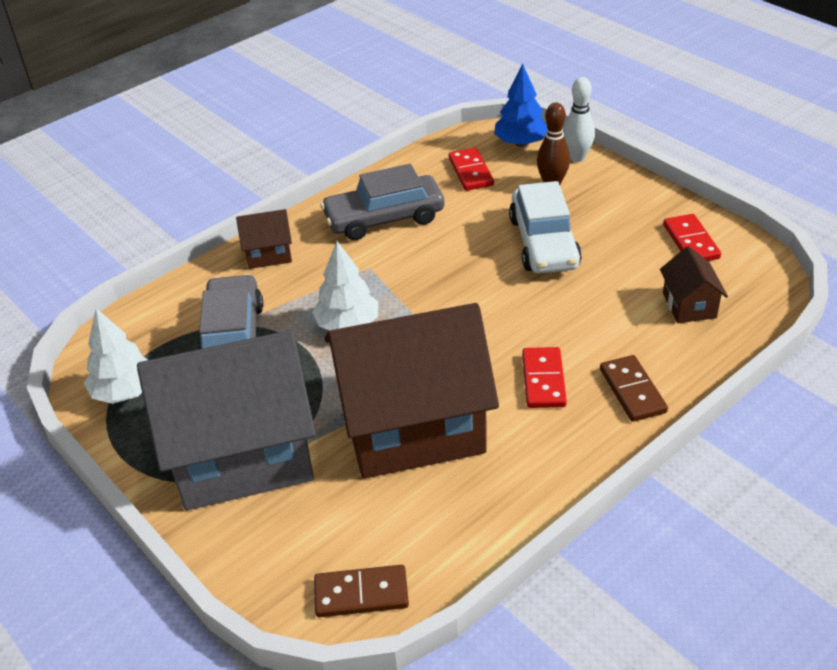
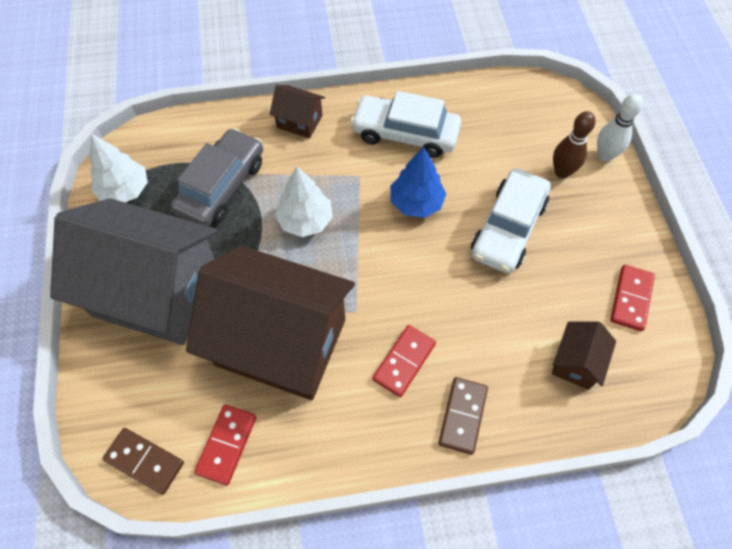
camera: 30 degrees right, 20 degrees up
grey car [320,164,445,240] -> white car [350,91,461,158]
red domino [449,148,494,191] -> red domino moved to [194,405,256,485]
blue tree [494,64,548,147] -> blue tree moved to [390,147,446,218]

